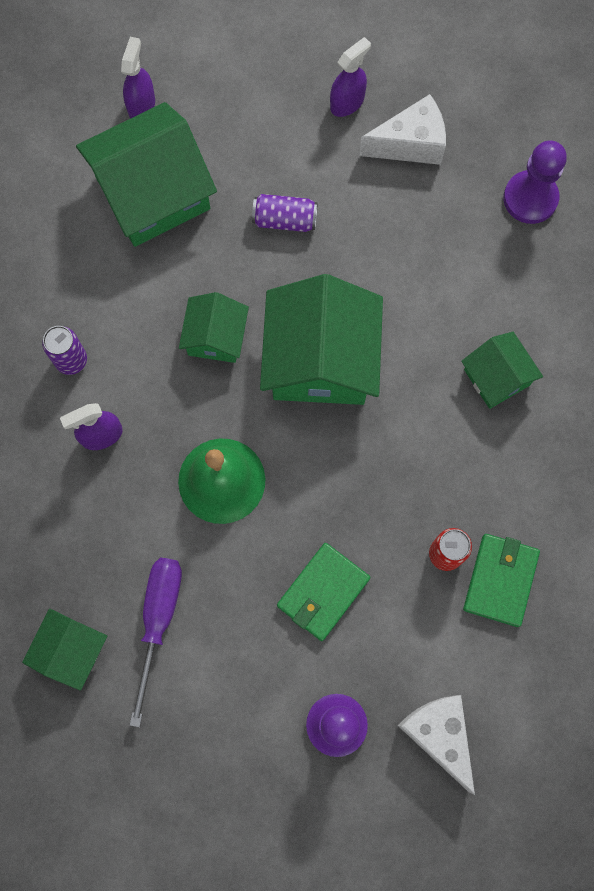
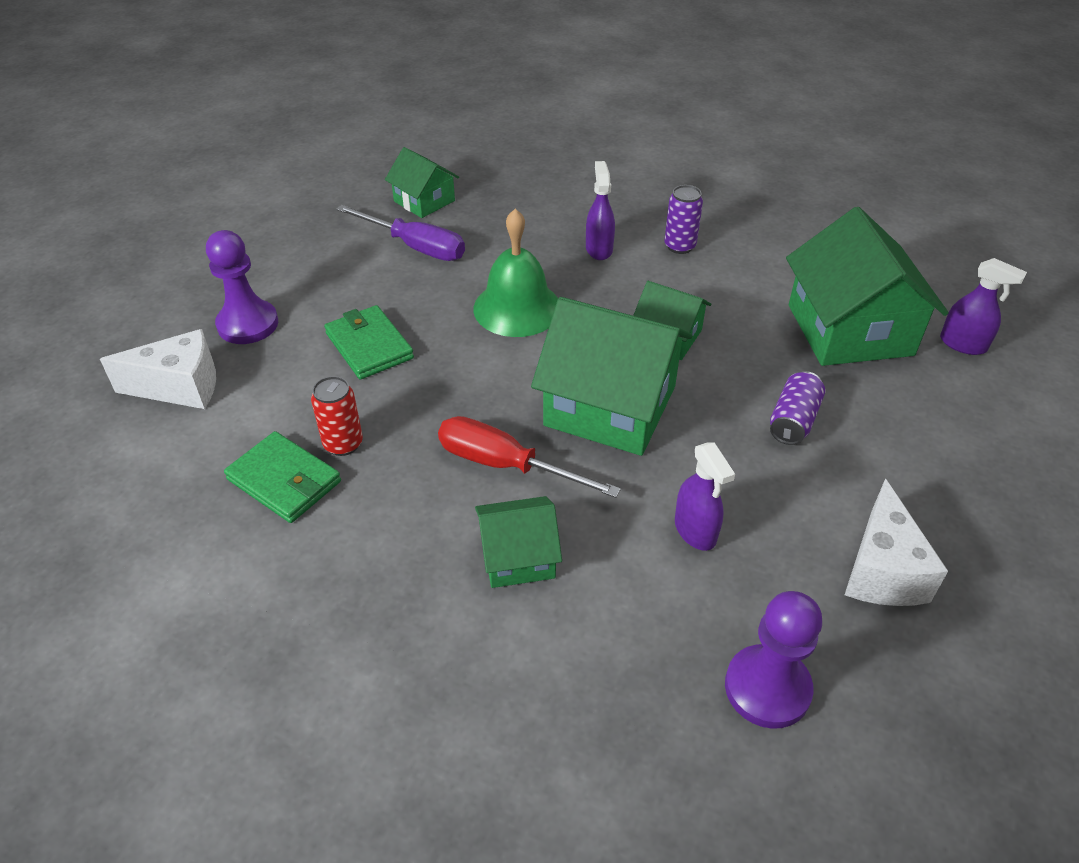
camera: 110 degrees right, 30 degrees down
purple spray bottle [330,37,371,117] -> purple spray bottle moved to [675,442,735,551]
none -> red screwdriver [438,416,621,498]

